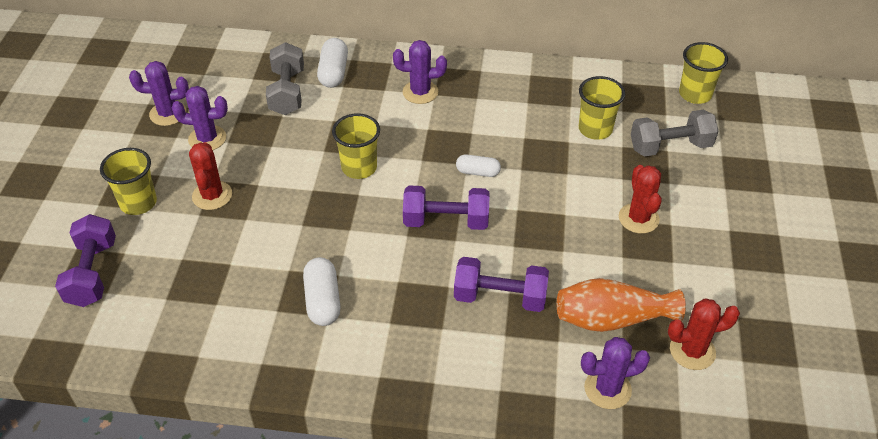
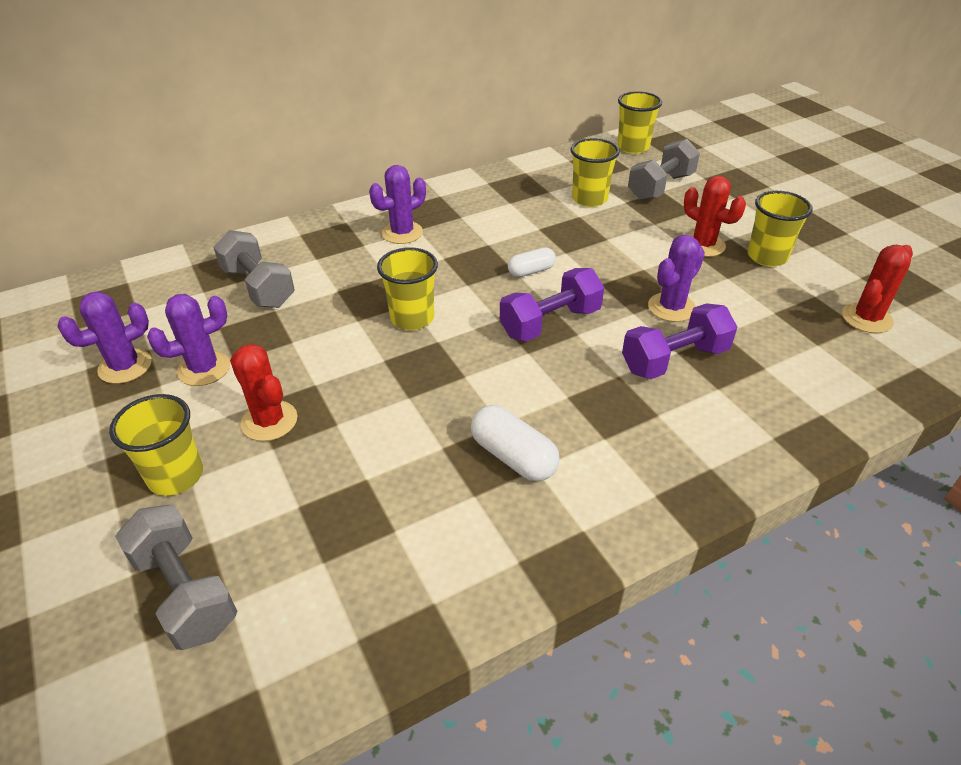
camera: 35 degrees left, 5 degrees down
purple dumbbell [55,214,116,307] -> grey dumbbell [115,505,237,650]
white capsule [317,38,348,88] -> none
orange vase [557,278,686,332] -> none
purple cactus [581,337,650,409] -> purple cactus moved to [648,235,705,322]
none -> yellow cup [747,191,813,267]

